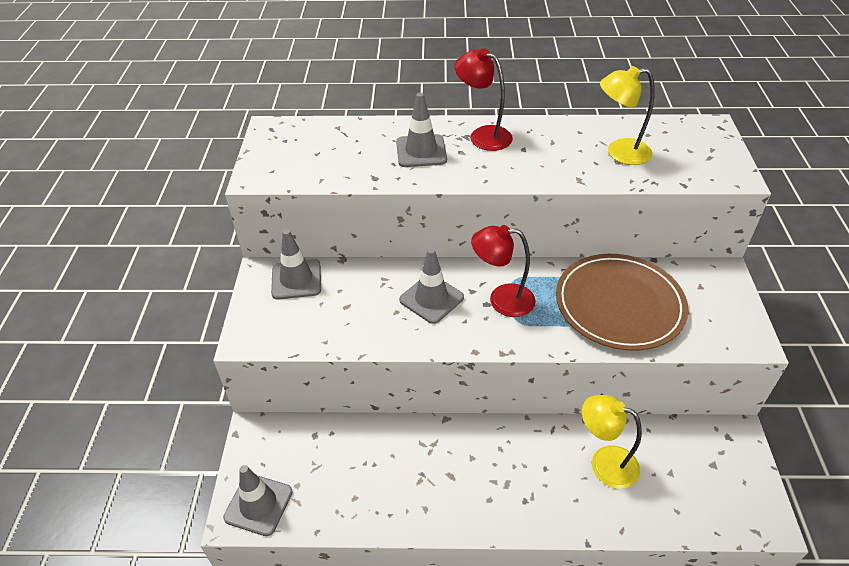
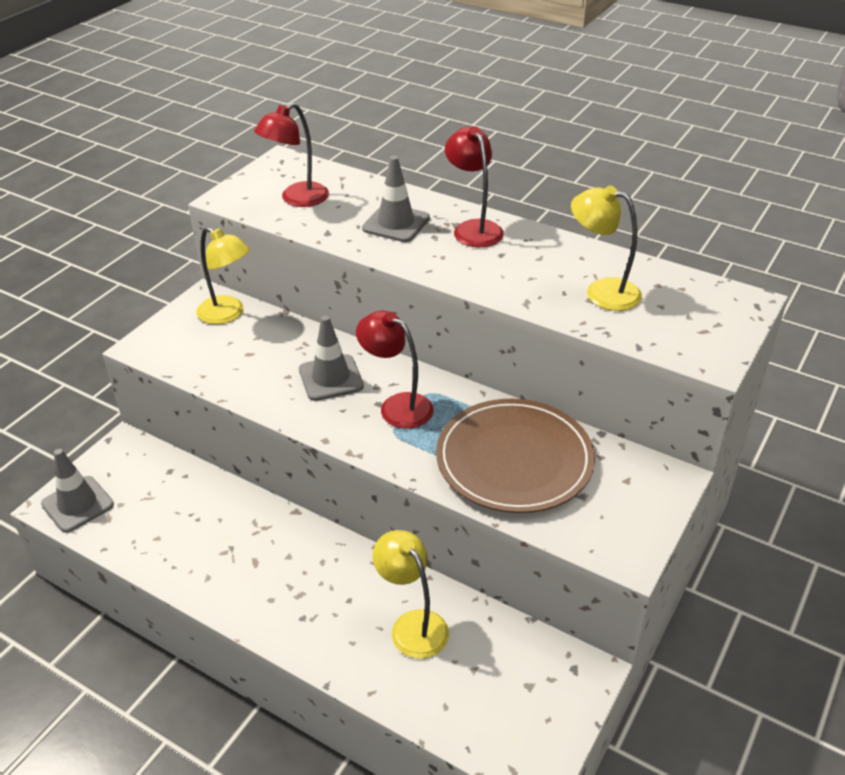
camera: 30 degrees right, 5 degrees down
grey traffic cone [271,229,321,299] -> yellow lamp [196,227,250,324]
none -> red lamp [254,103,329,207]

